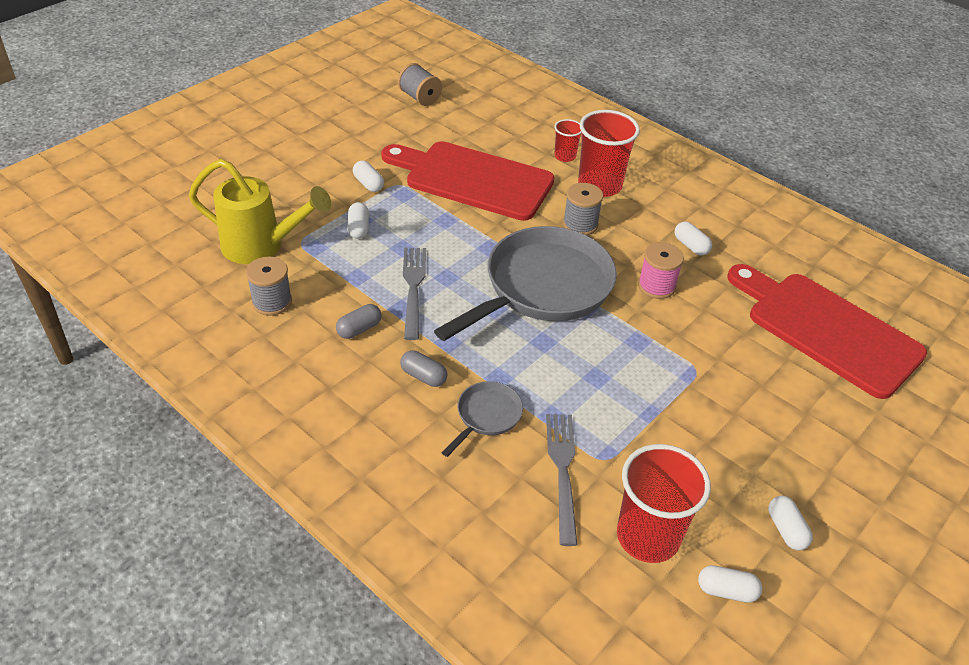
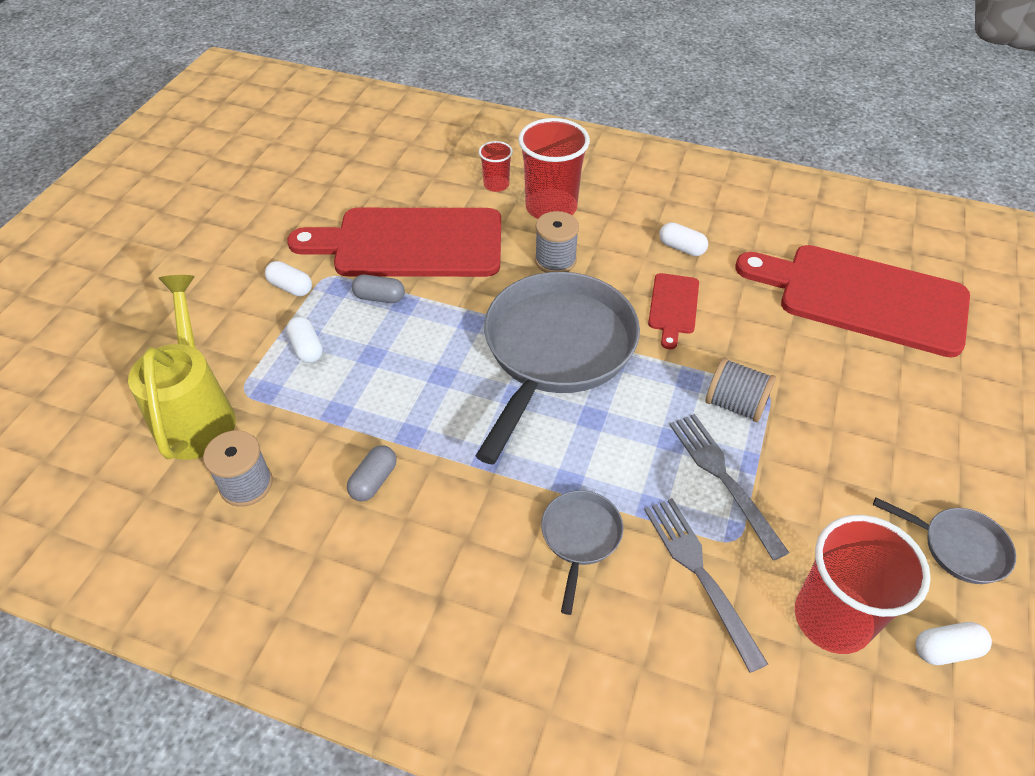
camera: 20 degrees left, 5 degrees up
yellow watering can [189,159,331,264] -> yellow watering can turned 90 degrees counterclockwise [128,275,236,460]
grey spool [398,63,442,106] -> grey spool moved to [706,358,776,422]
grey capsule [400,350,447,387] -> grey capsule moved to [352,275,405,303]
grey fork [403,248,426,340] -> grey fork moved to [669,414,789,560]
pink spool [638,242,684,299] -> red cutting board [648,273,699,349]
white capsule [768,496,813,550] -> grey pan [873,497,1016,584]

